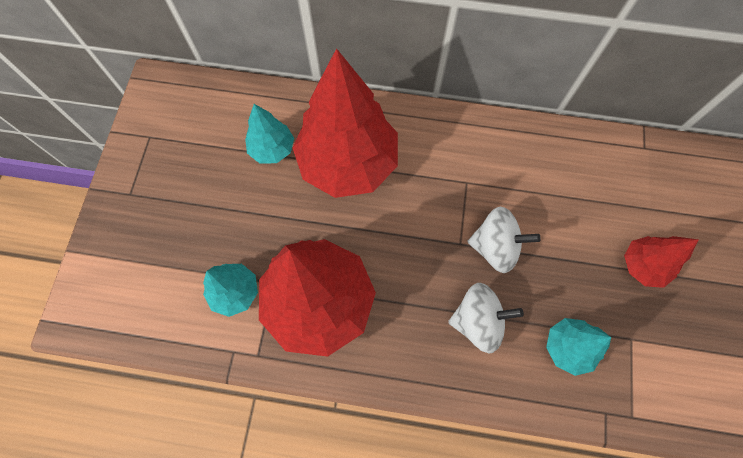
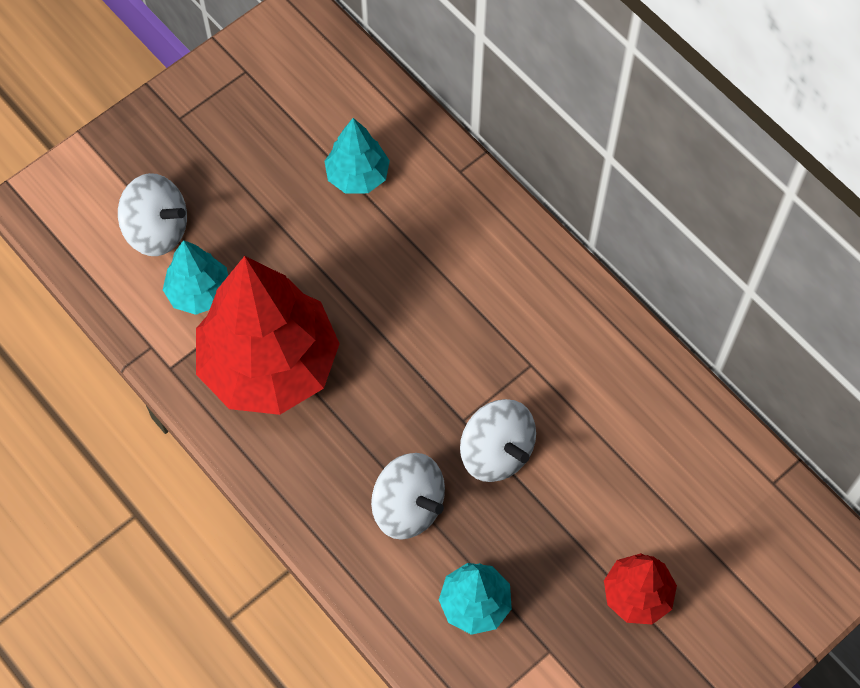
camera: 40 degrees right, 5 degrees down
red tree [292,48,398,198] -> none
none -> white spinning top [118,173,187,256]

